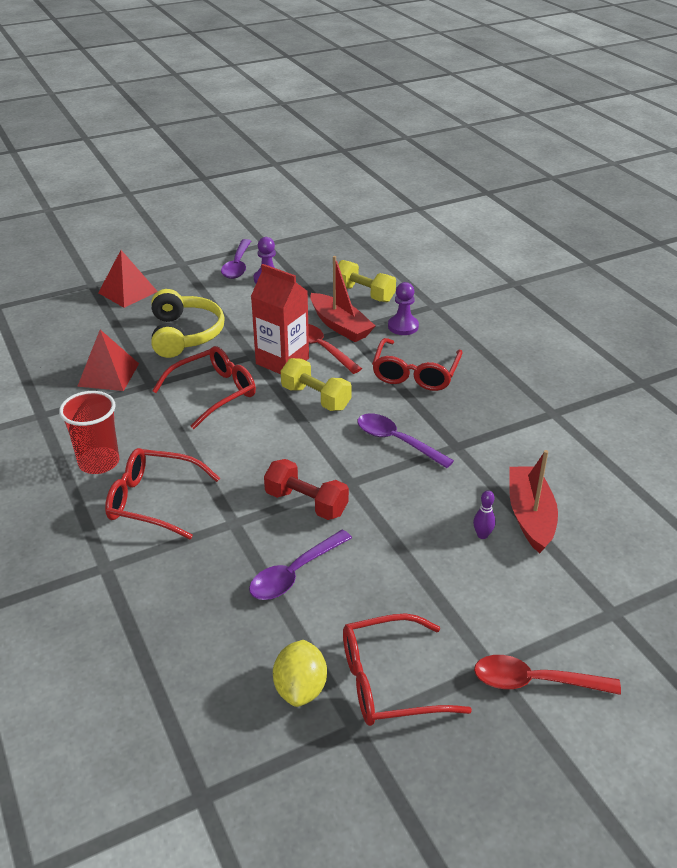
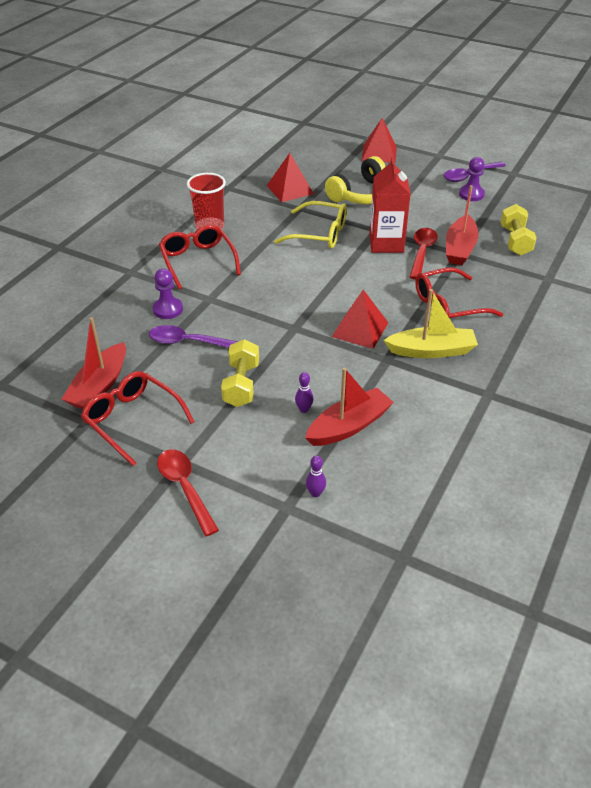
camera: 55 degrees right, 5 degrees up
red glasses [152,346,256,429] -> yellow glasses [274,201,347,249]
red dumbbell [264,459,349,520] -> none
yellow lemon [273,640,327,707] -> red boat [61,317,126,409]
yellow dumbbell [281,358,352,411] -> yellow dumbbell moved to [221,339,259,407]
purple spoon [357,414,454,468] -> red pyramid [332,290,388,349]
purple pawn [388,282,419,335] -> purple pawn moved to [153,268,183,319]
none -> purple bowling pin [306,455,326,497]
none -> yellow boat [384,289,478,358]

